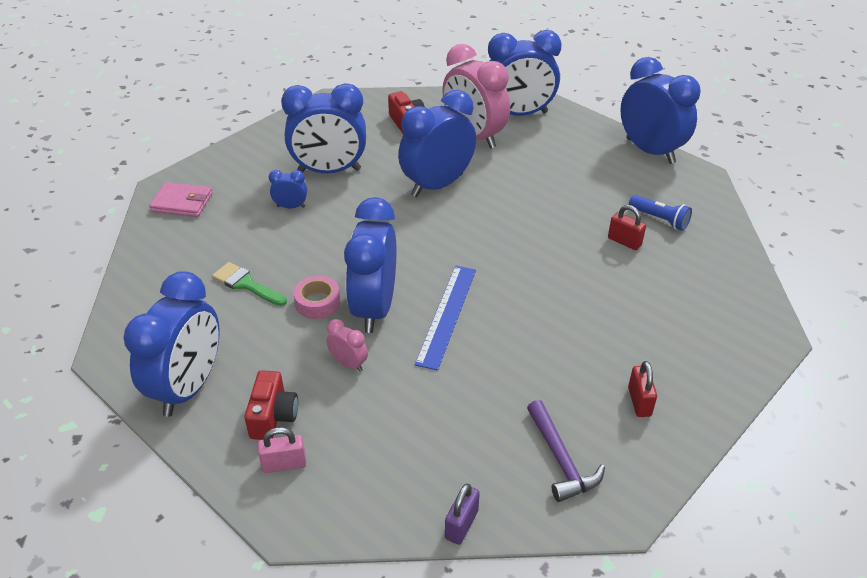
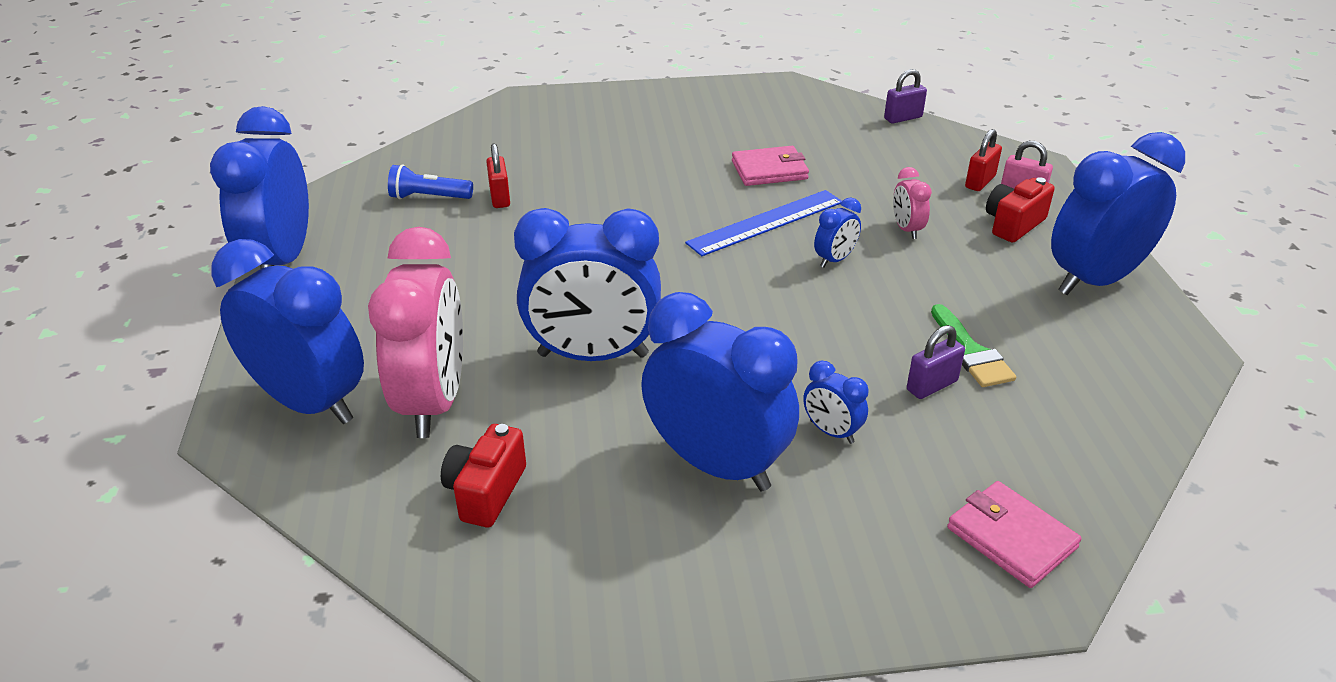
camera: 140 degrees left, 5 degrees down
pink tape [293,276,340,319] -> none
blue clock [344,197,397,333] -> blue clock [814,197,861,268], size x0.44
purple hammer [527,400,605,502] -> none
red padlock [628,361,657,417] -> red padlock moved to [965,129,1002,191]
blue flashlight [629,195,692,231] -> blue flashlight turned 75 degrees counterclockwise [388,164,473,199]
none -> pink wallet [732,146,809,186]
none -> purple padlock [907,325,965,399]

